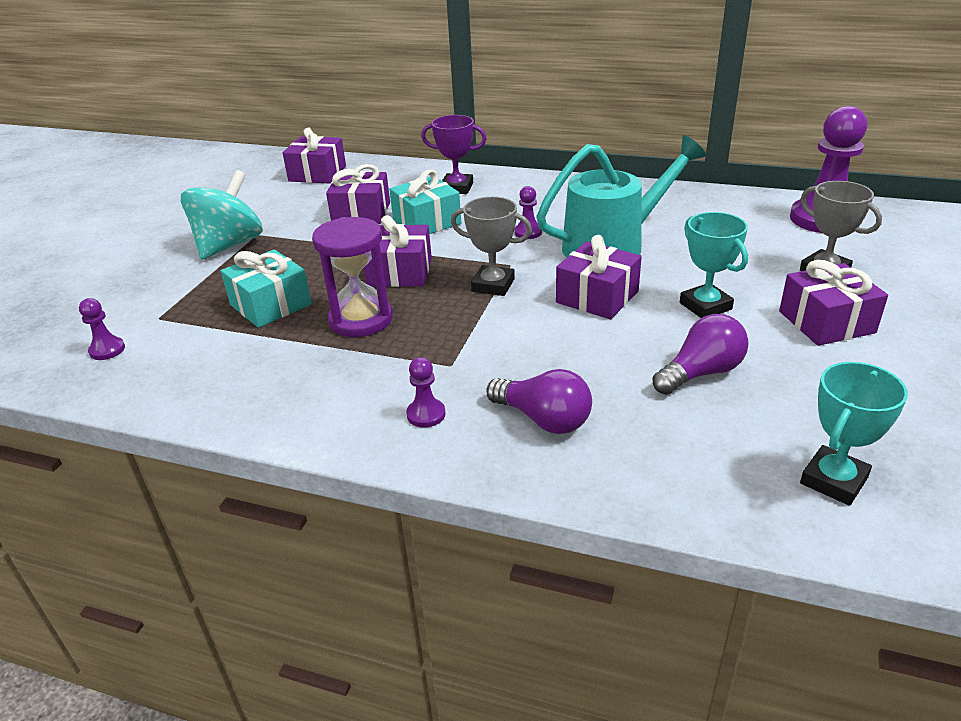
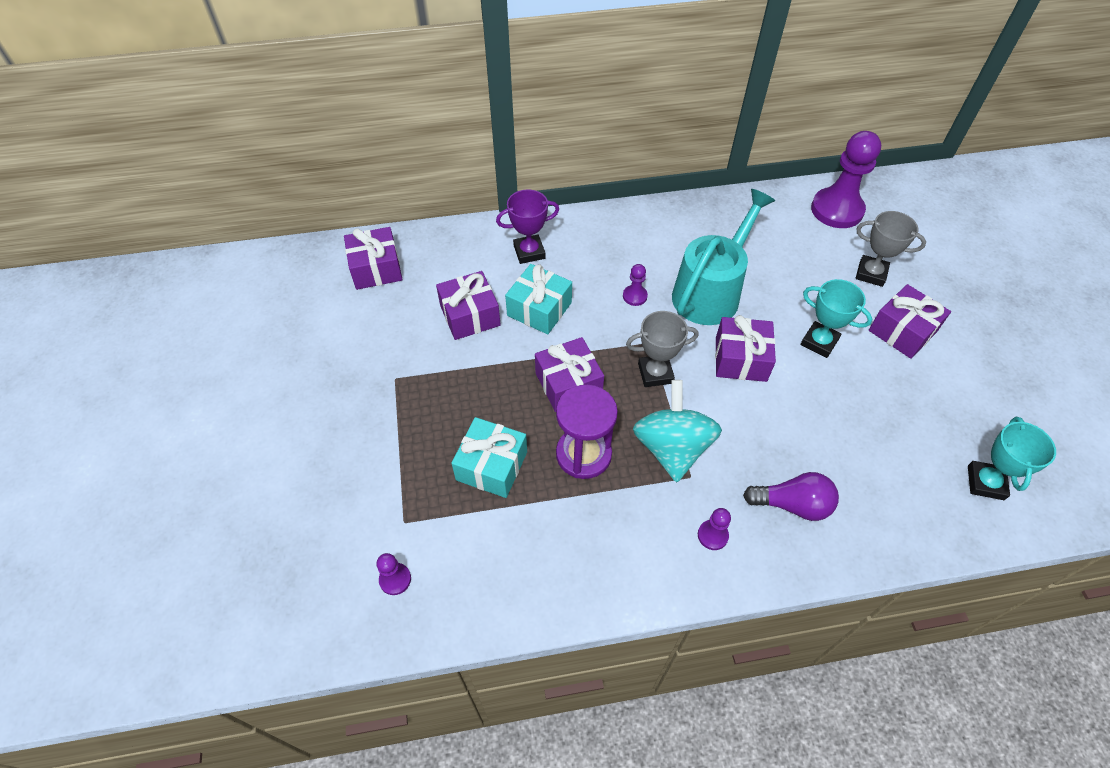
camera: 30 degrees left, 20 degrees up
turquoise spinning top [181,170,263,260] -> turquoise spinning top moved to [633,380,722,482]
purple light bulb [652,314,749,395] -> none

